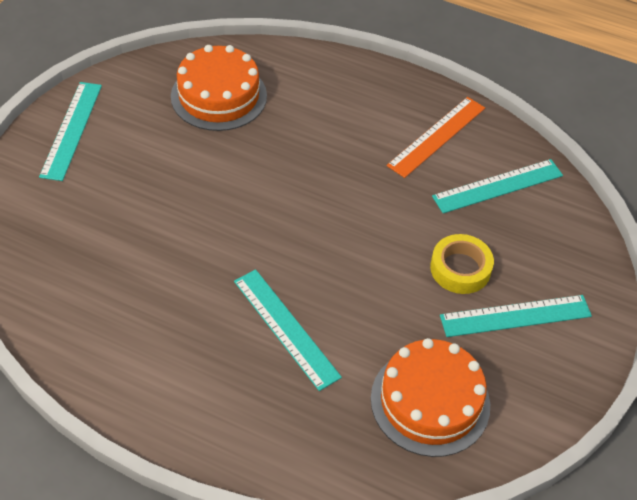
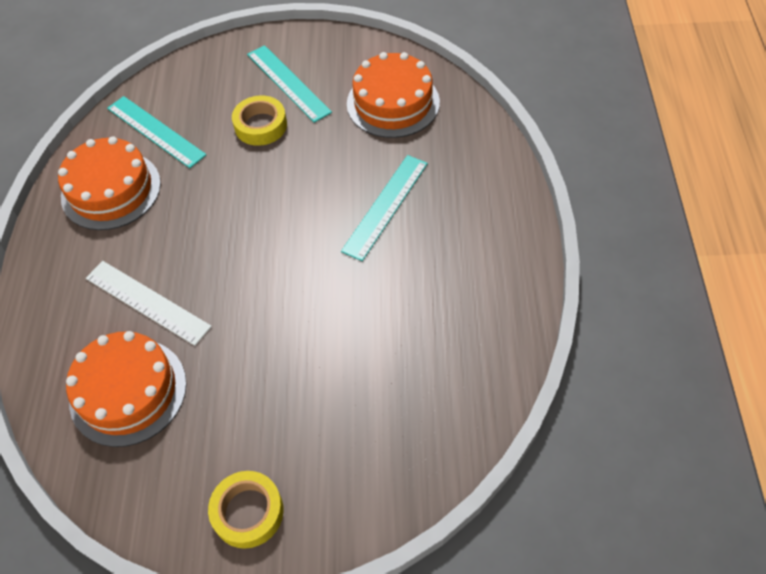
camera: 110 degrees left, 5 degrees up
turquoise ruler [39,82,102,181] -> yellow tape [208,471,284,549]
orange ruler [387,97,485,178] -> orange cake [58,136,161,230]
none -> white ruler [86,261,212,346]

